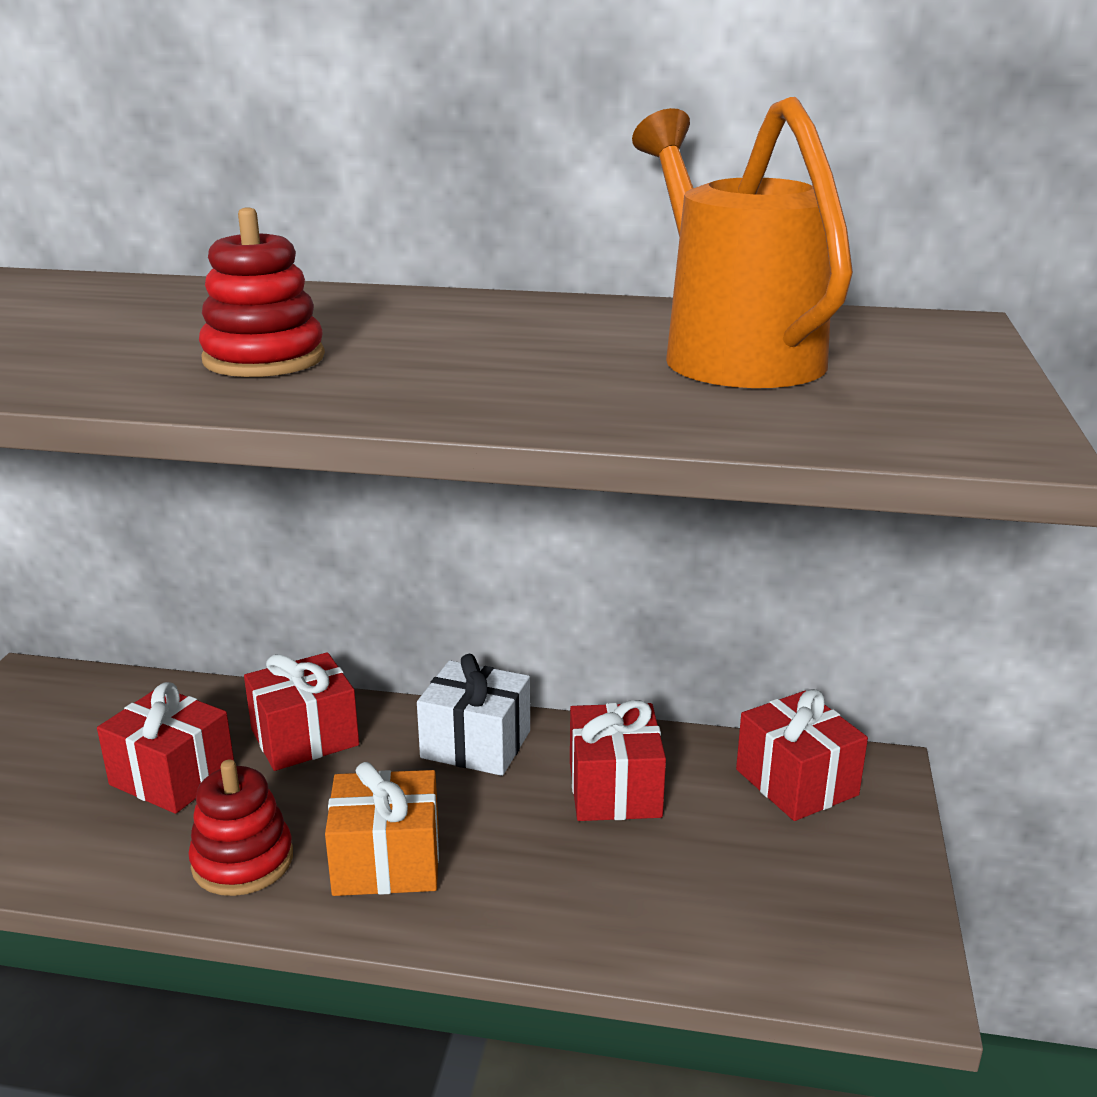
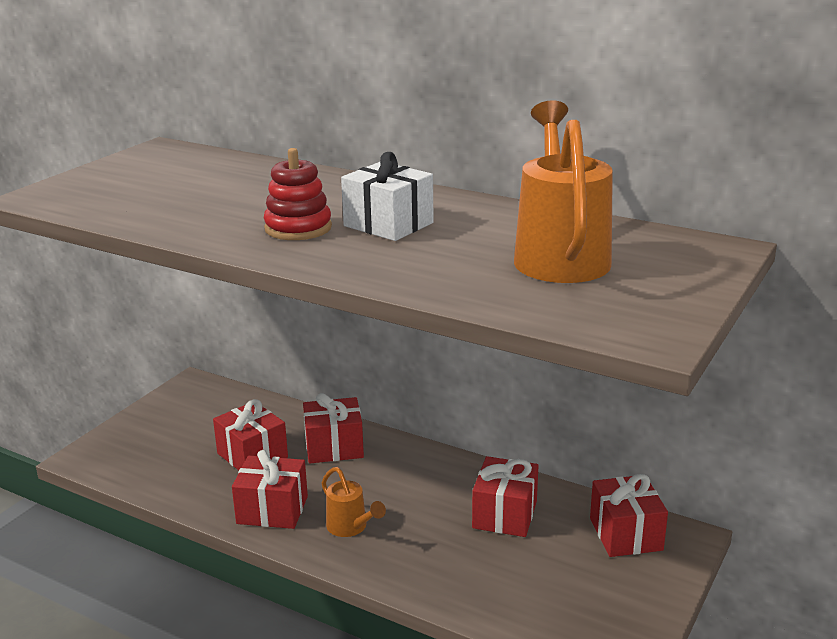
camera: 20 degrees right, 0 degrees up
red stacking toy [188,760,293,896] -> red gift [232,450,308,529]
orange gift [325,762,439,896] -> orange watering can [322,467,386,537]
white gift [417,654,530,776] -> white gift moved to [341,152,434,241]

